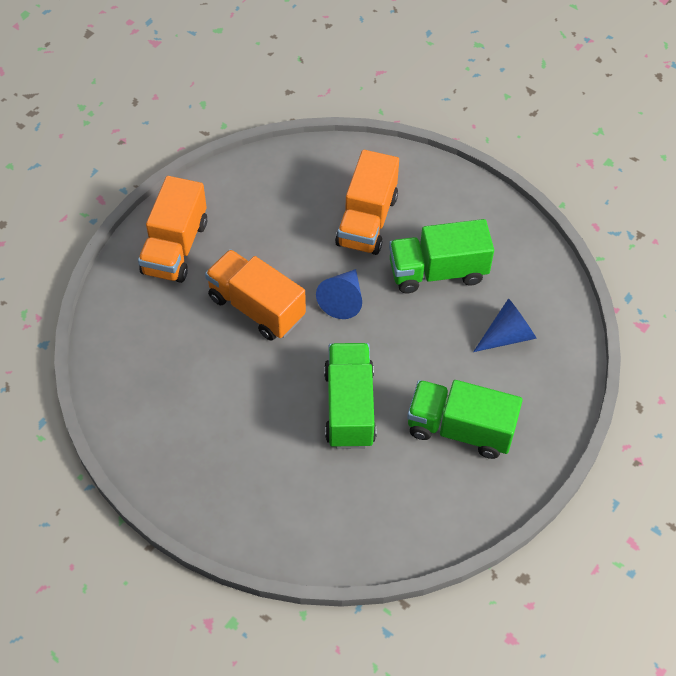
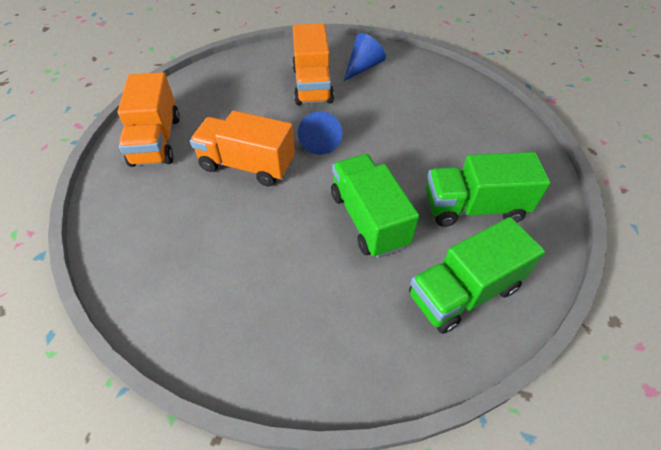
camera: 20 degrees left, 5 degrees down
green truck [389,219,494,293] -> green truck moved to [409,217,545,334]
blue cone [473,298,537,352] -> blue cone moved to [344,33,386,81]

